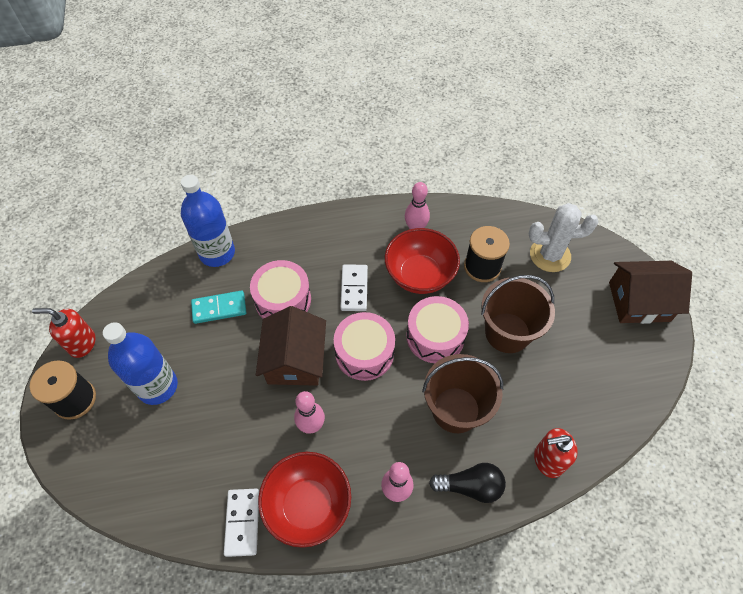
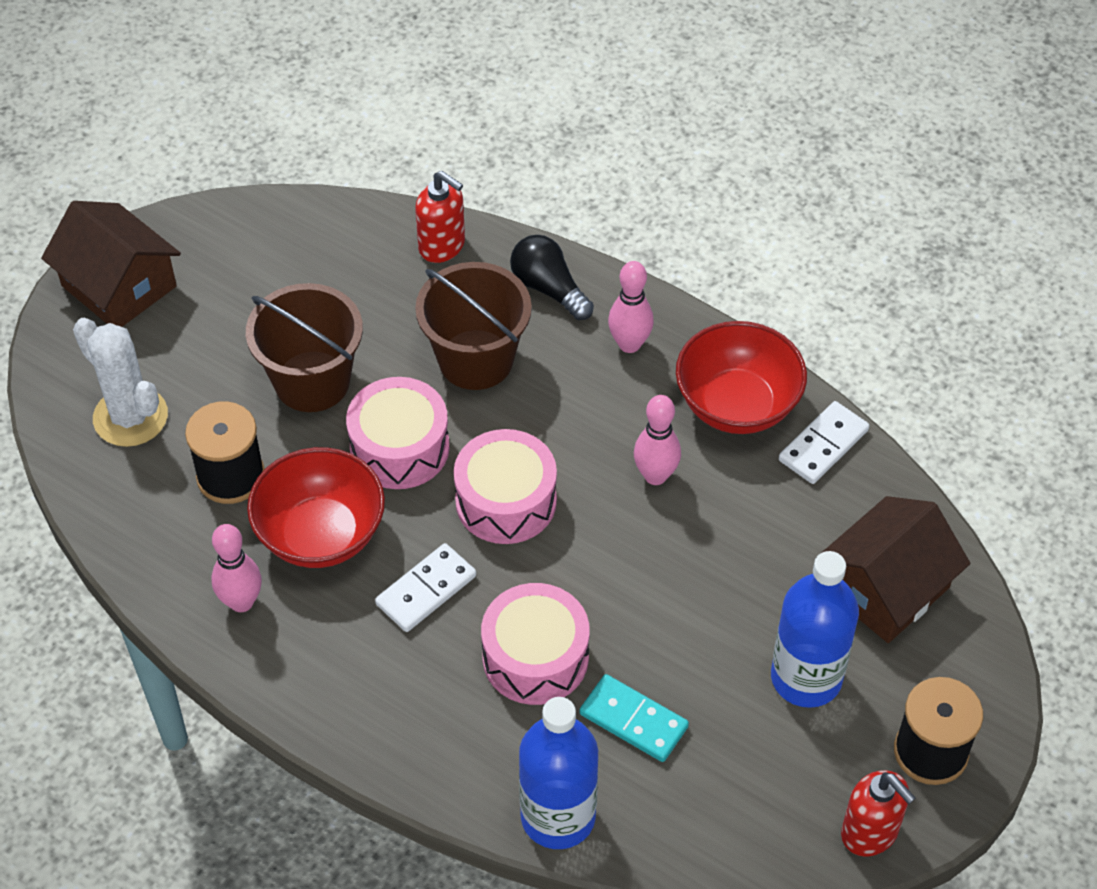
camera: 135 degrees left, 5 degrees down
brown house [256,306,326,386] -> brown house moved to [820,496,970,643]

